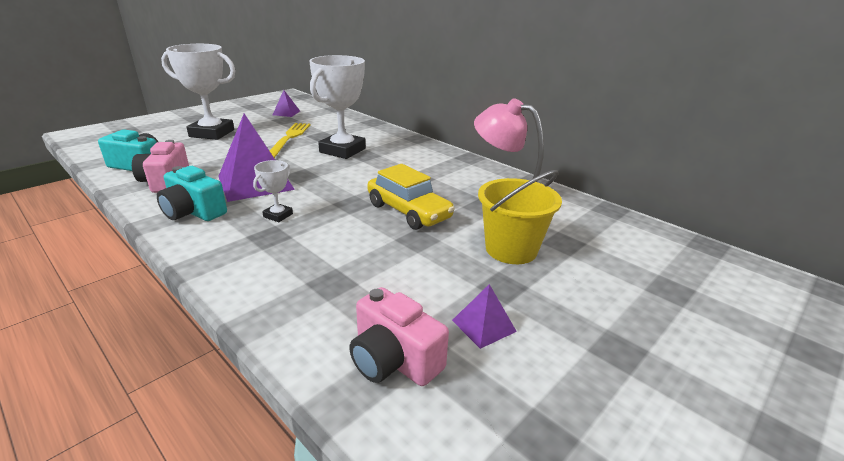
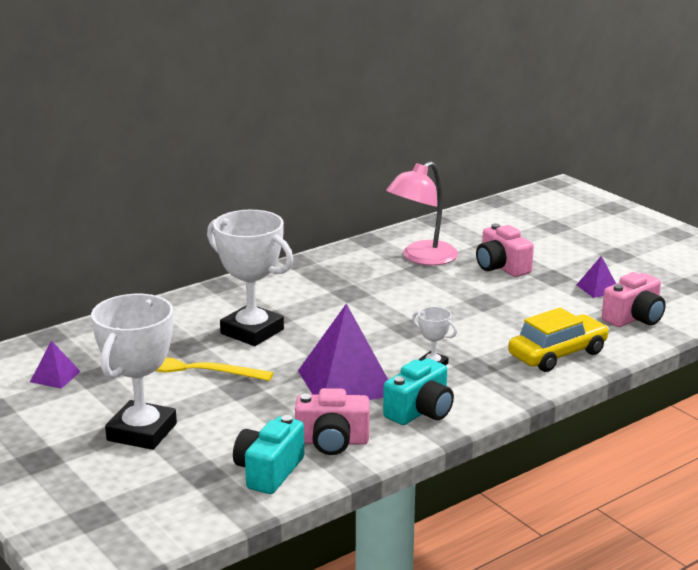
camera: 80 degrees left, 5 degrees down
yellow car [367,164,455,230] -> yellow car moved to [508,308,609,372]
yellow bucket [478,170,562,264] -> pink camera [476,224,534,277]

